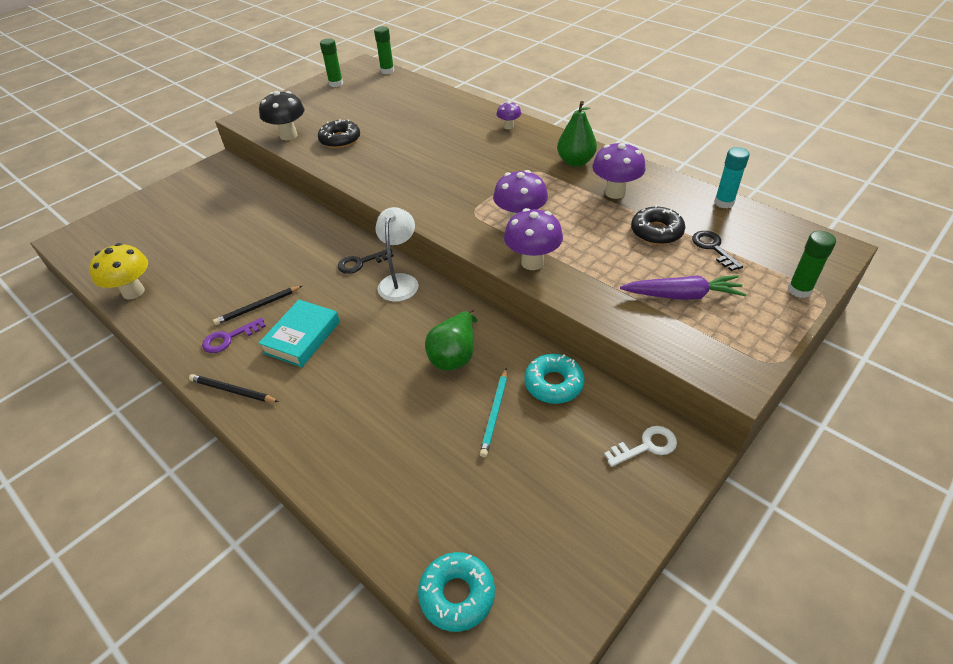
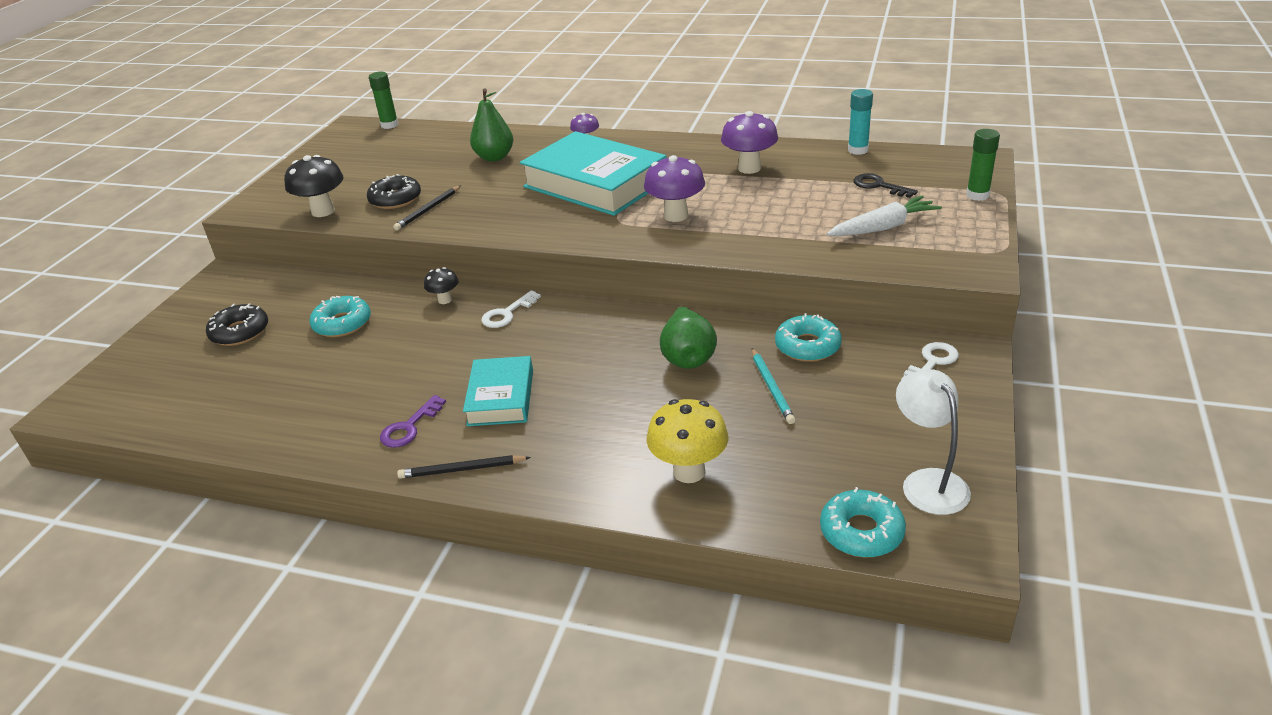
camera: 25 degrees left, 10 degrees down
yellow mushroom [89,243,148,299] -> yellow mushroom moved to [646,399,728,483]
black pencil [213,286,302,325] -> black pencil moved to [393,186,461,230]
green glue stick [320,38,343,87] -> none
black key [338,248,394,274] -> white key [481,290,541,328]
white lamp [376,207,419,302] -> white lamp moved to [896,369,971,515]
purple mushroom [504,208,563,270] -> none
green pear [557,101,597,167] -> green pear moved to [470,89,513,162]
purple carrot [620,275,746,300] -> white carrot [827,195,942,236]
black donut [631,205,685,245] -> black donut moved to [206,304,268,346]
none -> turquoise donut [309,296,371,337]
none -> black mushroom [424,267,459,304]
none -> turquoise book [520,131,667,216]

